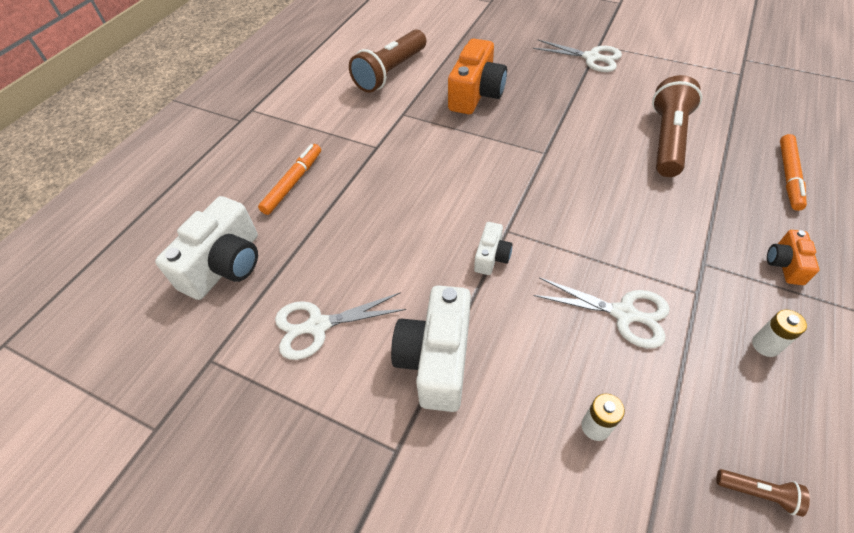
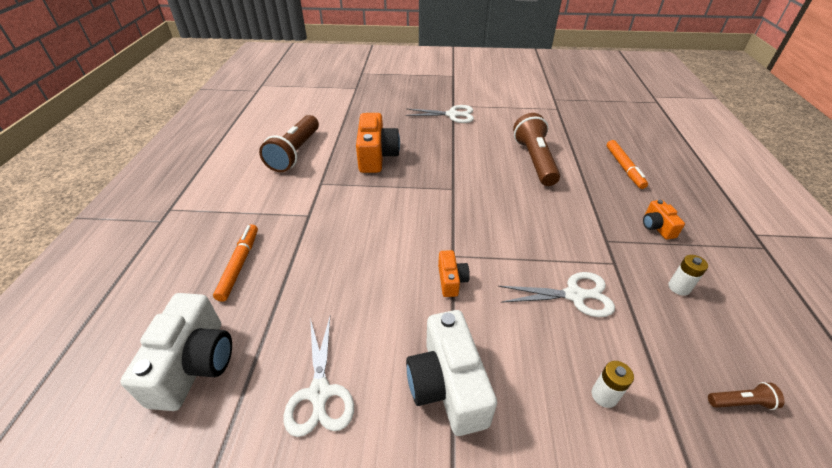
camera: 25 degrees left, 10 degrees down
white scissors [275,292,406,360] -> white scissors turned 60 degrees counterclockwise [284,317,354,437]
white camera [474,222,512,275] -> orange camera [438,250,470,297]

